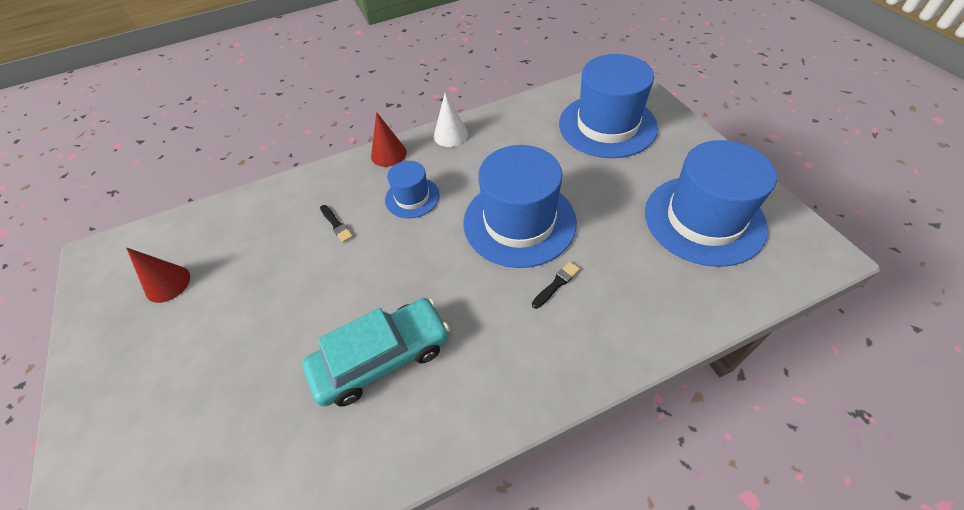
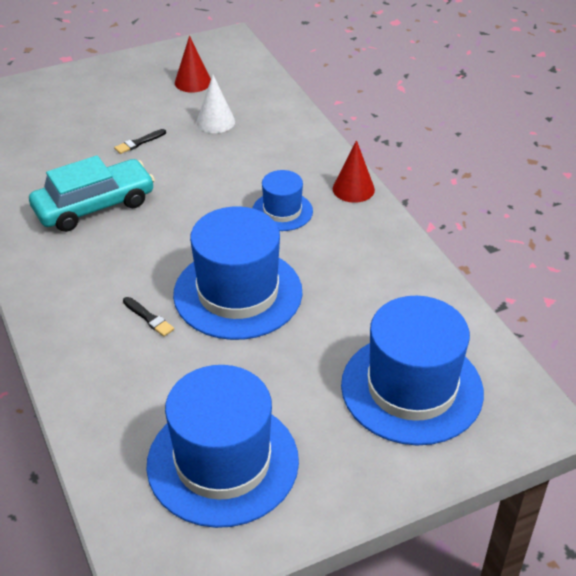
camera: 85 degrees right, 10 degrees down
turquoise car [302,298,450,407] -> turquoise car turned 90 degrees counterclockwise [29,155,155,232]
black brush [320,205,353,243] -> black brush moved to [114,129,166,154]
white cone [434,93,468,147] -> white cone moved to [196,75,235,133]

